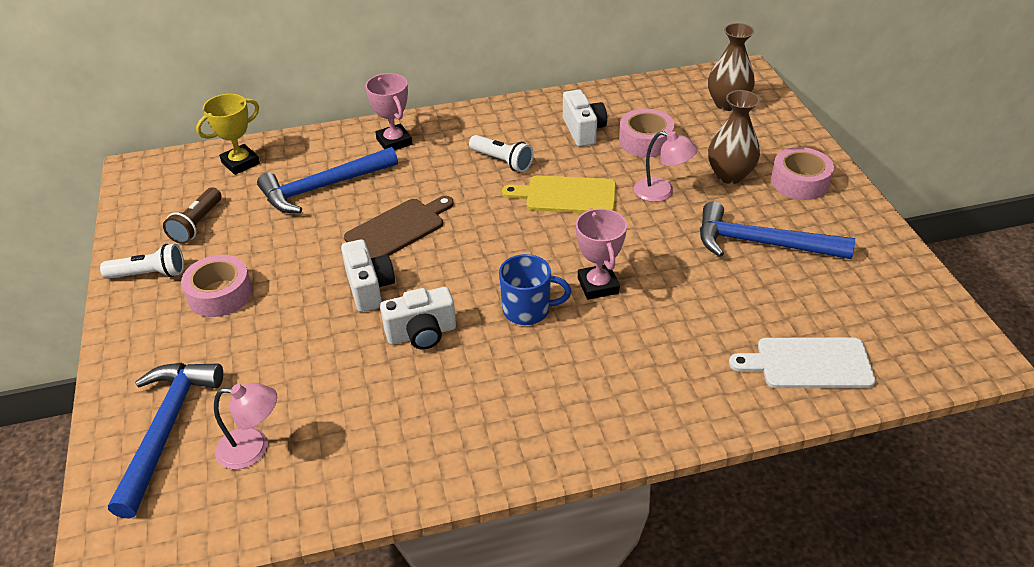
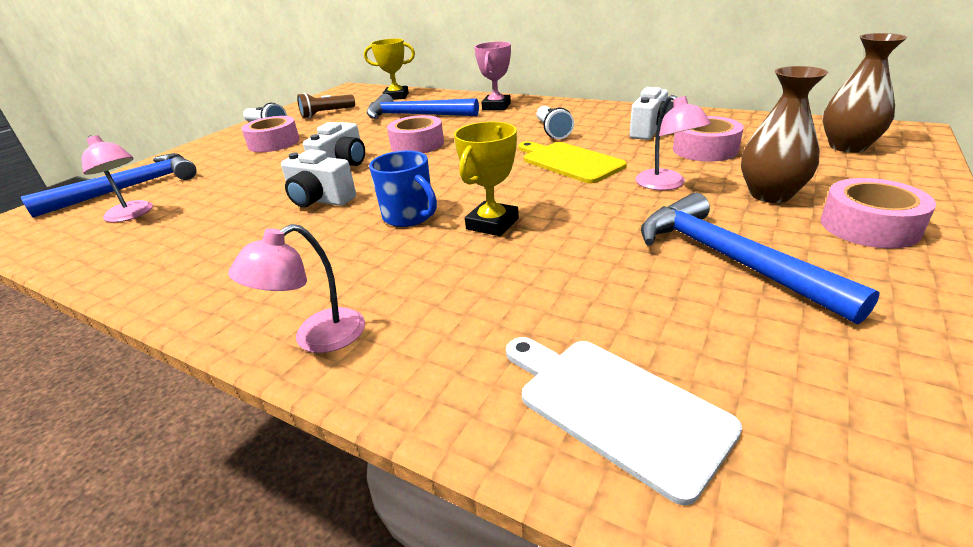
camera: 45 degrees right, 10 degrees down
brown cutting board [344,196,454,258] -> pink tape [387,115,444,153]
pink trophy [576,208,627,300] -> yellow trophy [454,122,519,236]
none -> pink lamp [228,224,365,353]

